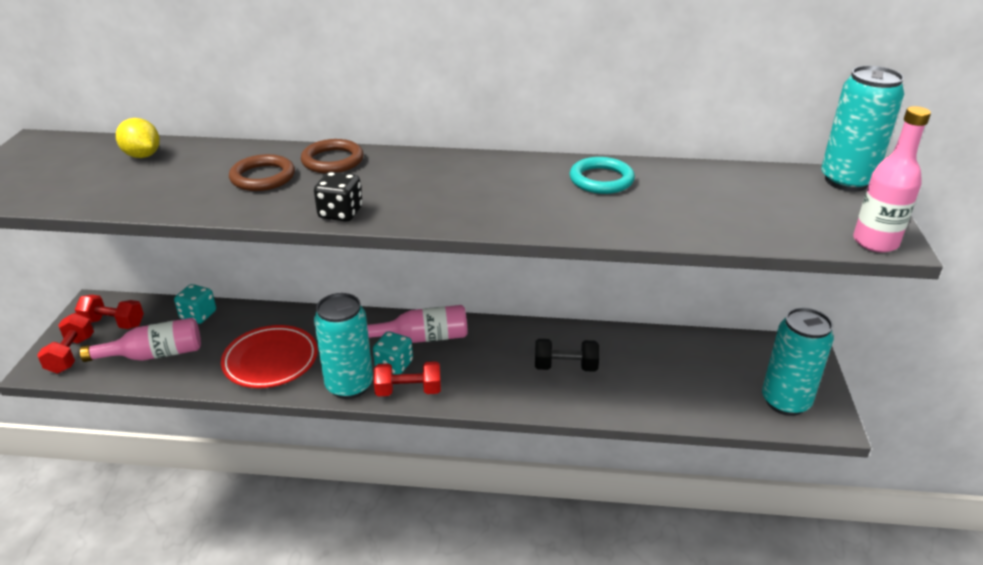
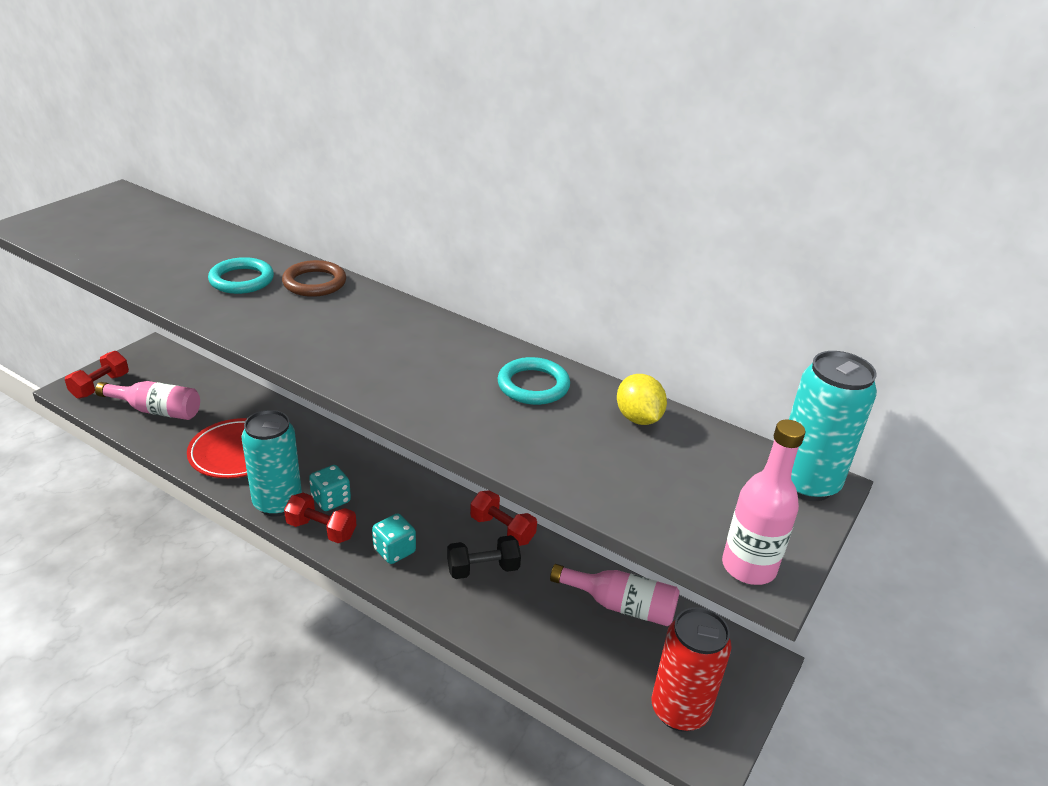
camera: 25 degrees right, 0 degrees up
red dumbbell [75,295,144,329] -> red dumbbell moved to [470,490,537,546]
yellow lemon [116,118,160,158] -> yellow lemon moved to [617,374,667,425]
turquoise dice [174,284,216,324] -> turquoise dice moved to [372,514,416,564]
brown ring [229,154,295,191] -> turquoise ring [208,257,274,294]
black dice [314,172,362,222] -> none
pink bottle [367,305,468,343] -> pink bottle moved to [550,564,680,626]
black dumbbell [535,339,599,372] -> black dumbbell turned 45 degrees counterclockwise [447,535,521,579]
turquoise can [762,307,834,416] -> red can [652,607,732,732]

